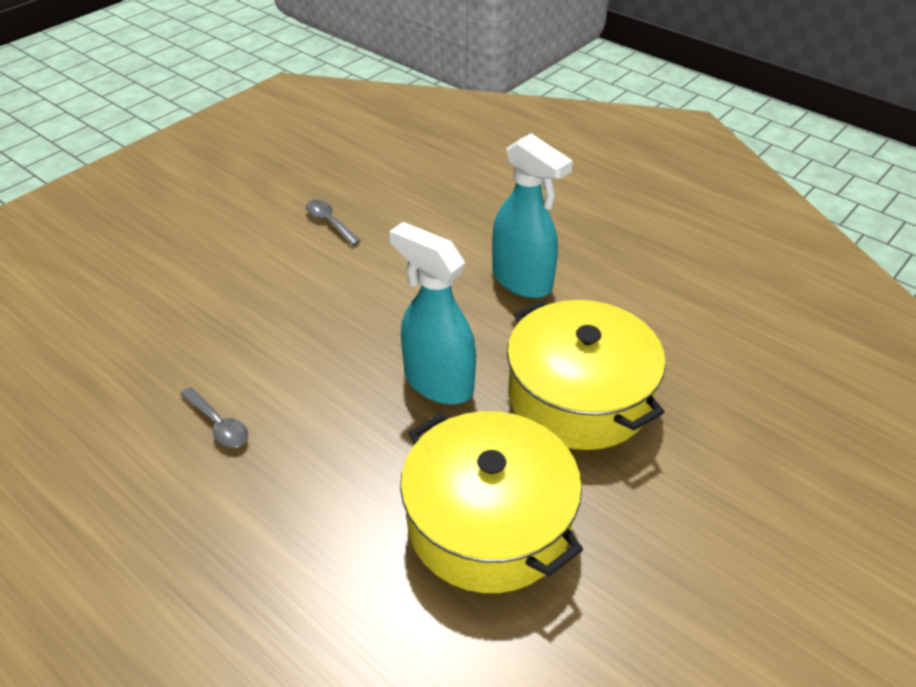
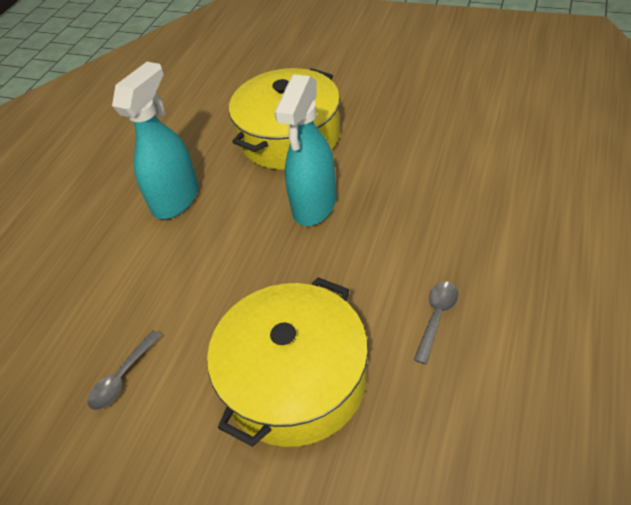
camera: 105 degrees left, 5 degrees up
yellow pot [400,411,583,593] -> yellow pot moved to [207,277,368,447]

